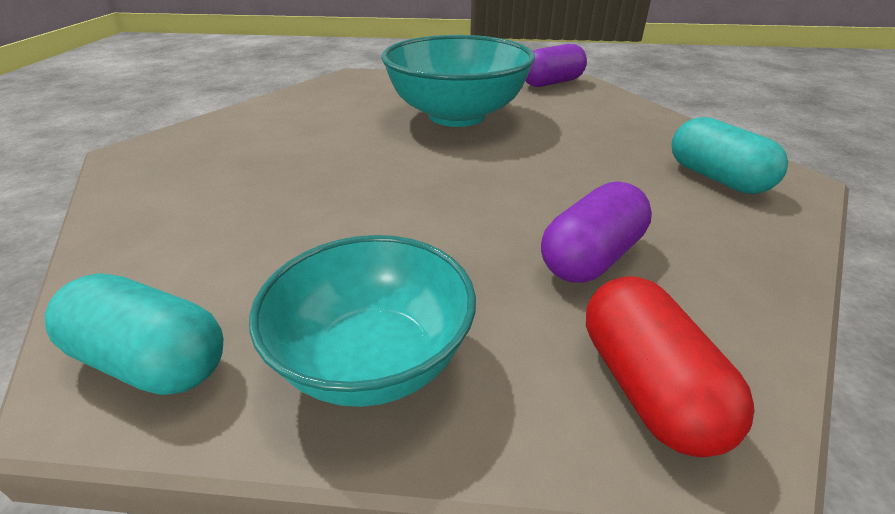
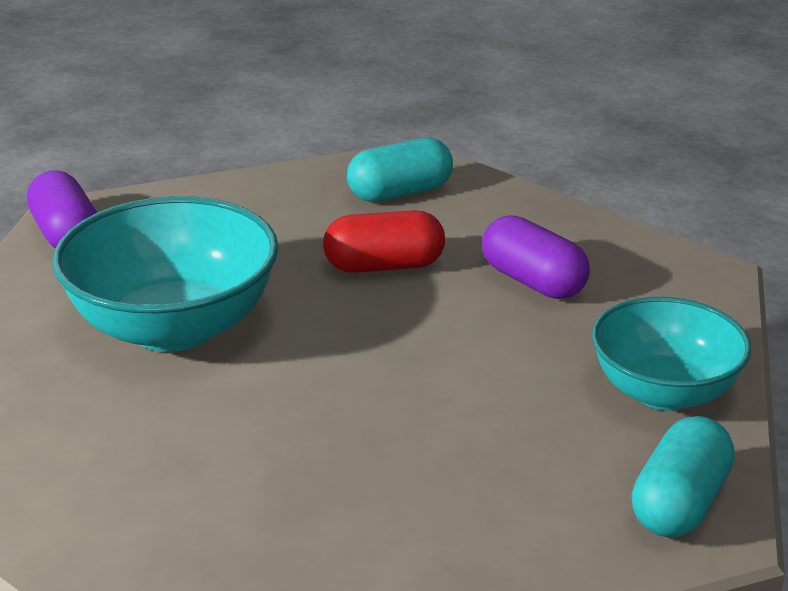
camera: 85 degrees left, 5 degrees down
red capsule [586,276,754,457] -> red capsule moved to [323,210,445,273]

